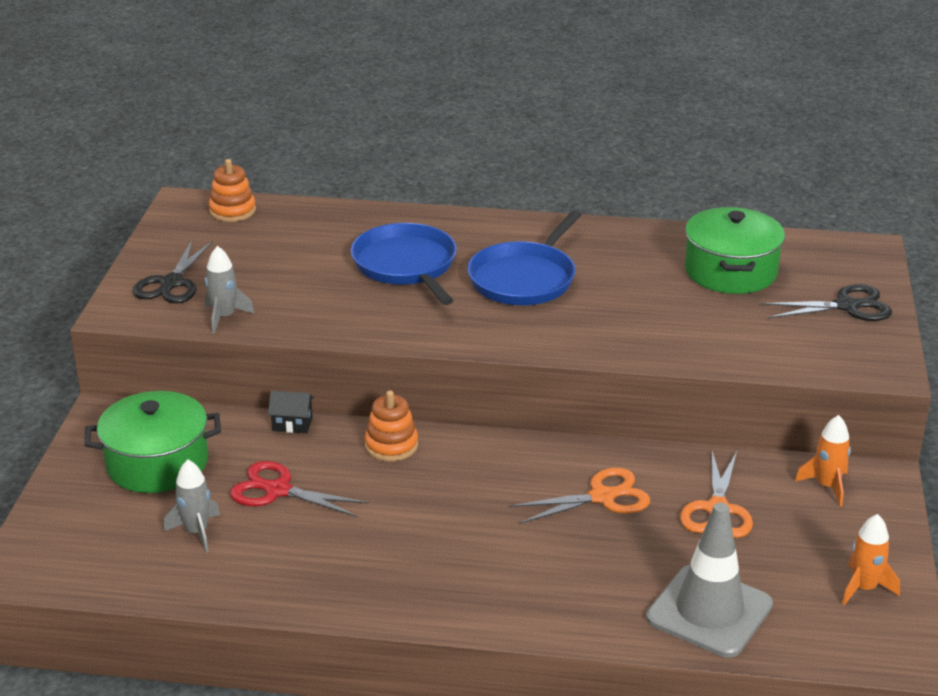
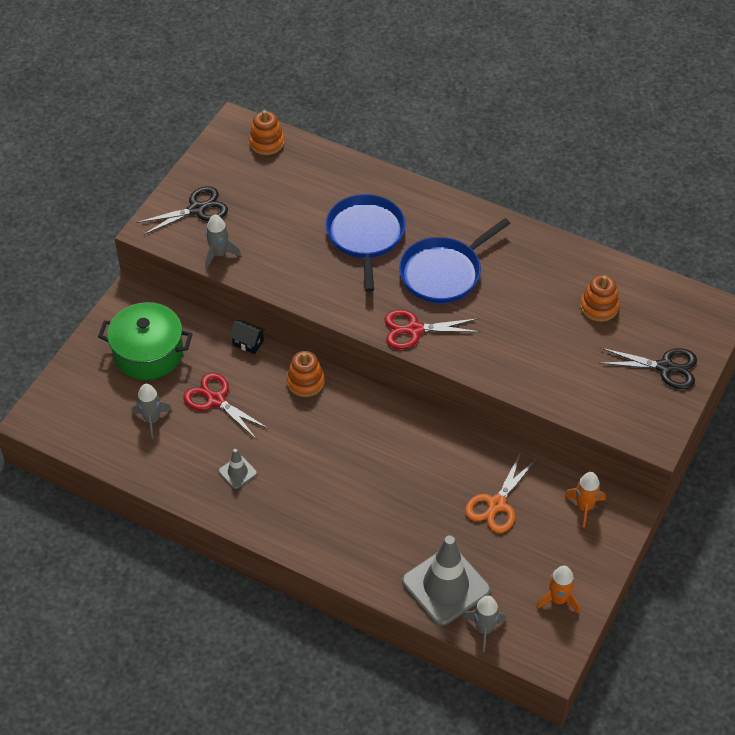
camera: 20 degrees right, 20 degrees up
black scissors [133,239,213,304] -> black scissors turned 150 degrees counterclockwise [136,186,228,235]
orange scissors [510,468,650,524] -> none
green pot [685,207,785,294] -> orange stacking toy [580,275,619,322]
none -> grey traffic cone [218,449,257,489]
none -> red scissors [384,309,480,349]
none -> grey rocket [463,596,506,652]

